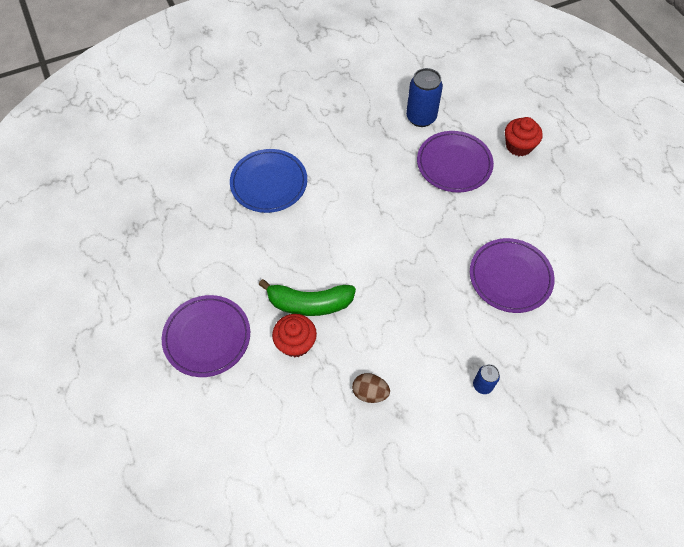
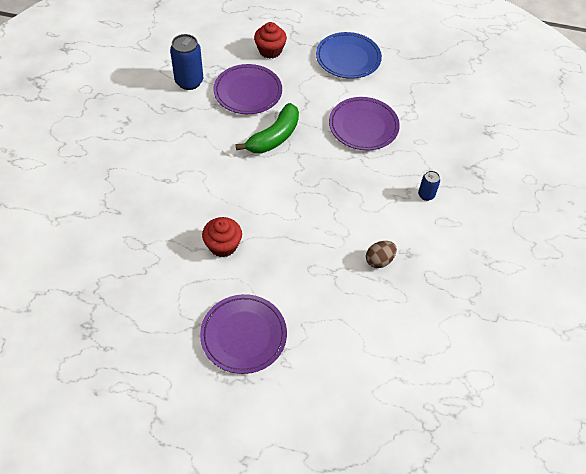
camera: 55 degrees left, 5 degrees down
blue plate [230,149,307,213] -> blue plate moved to [316,32,382,79]
green banana [258,279,356,316] -> green banana moved to [236,103,299,154]
red cupcake [272,314,317,358] -> red cupcake moved to [202,217,242,257]

